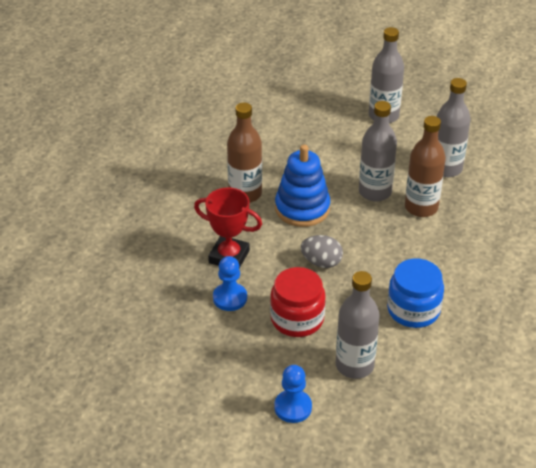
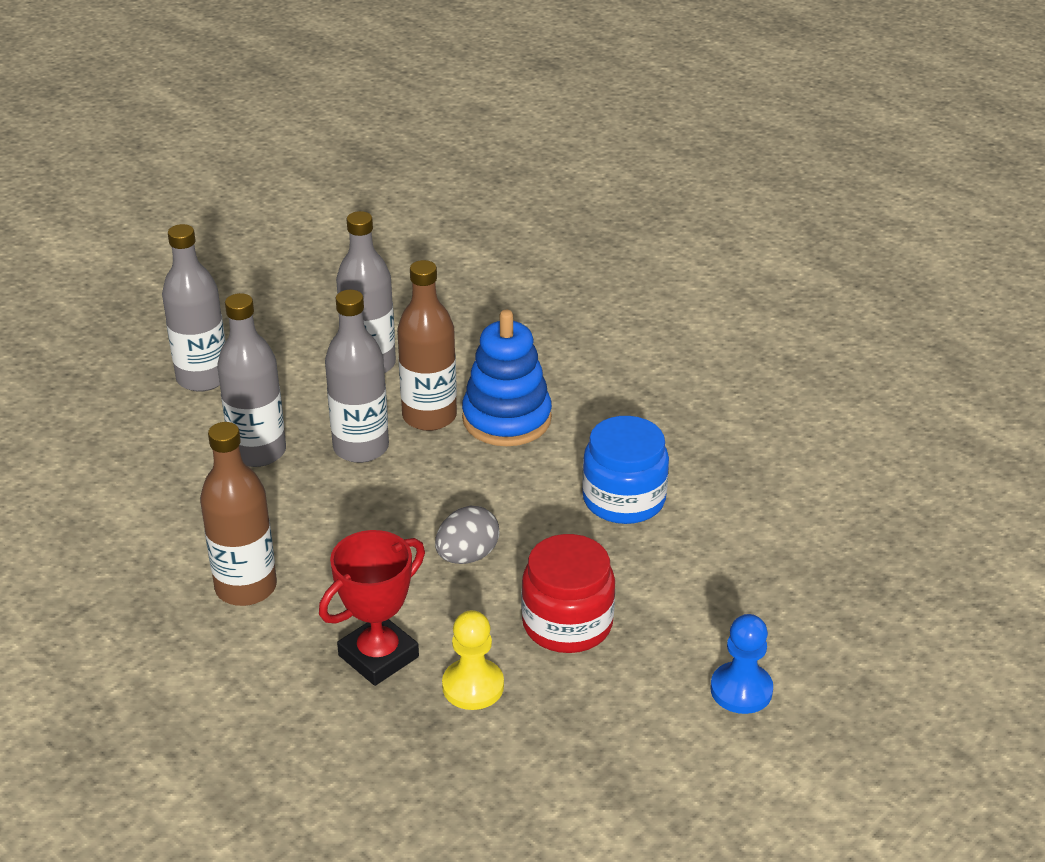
camera: 65 degrees left, 5 degrees down
blue pawn [213,256,247,311] -> yellow pawn [442,610,504,710]
blue stacking toy [275,145,330,227] -> blue stacking toy moved to [462,310,552,446]
grey bottle [336,271,380,379] -> grey bottle moved to [217,293,286,467]

